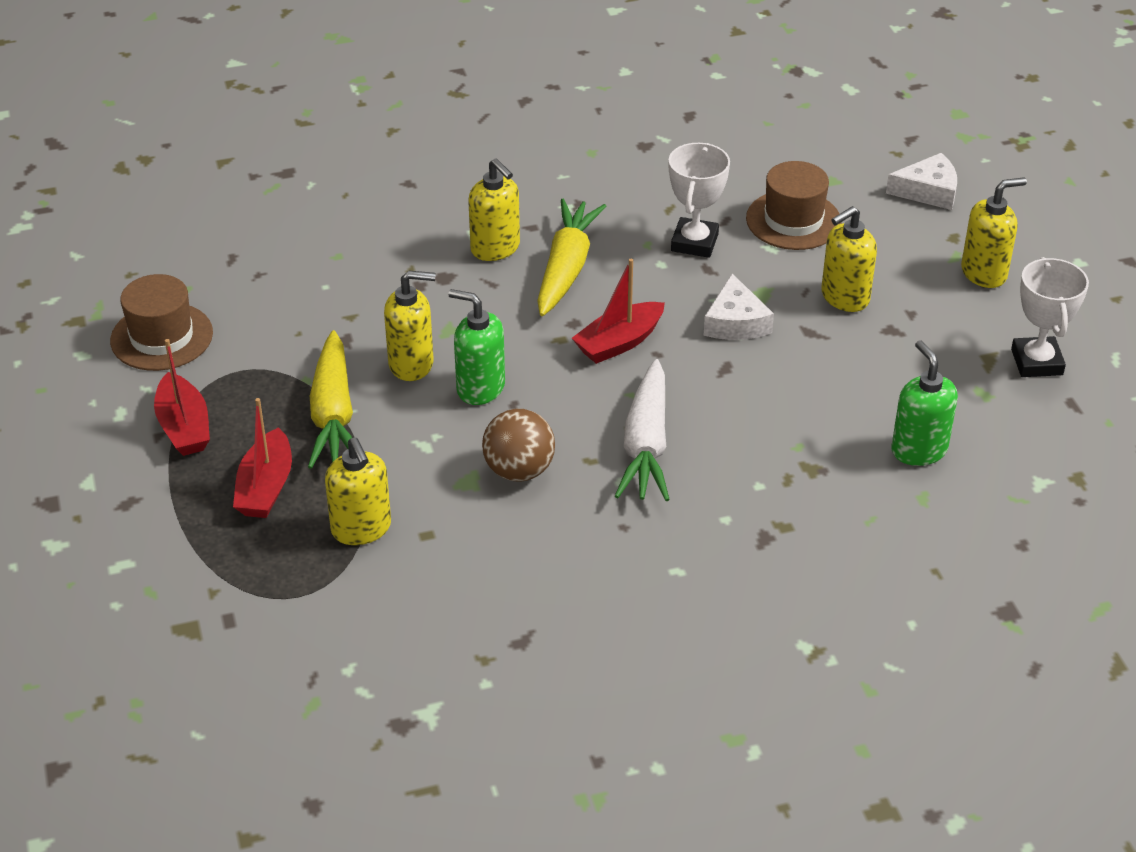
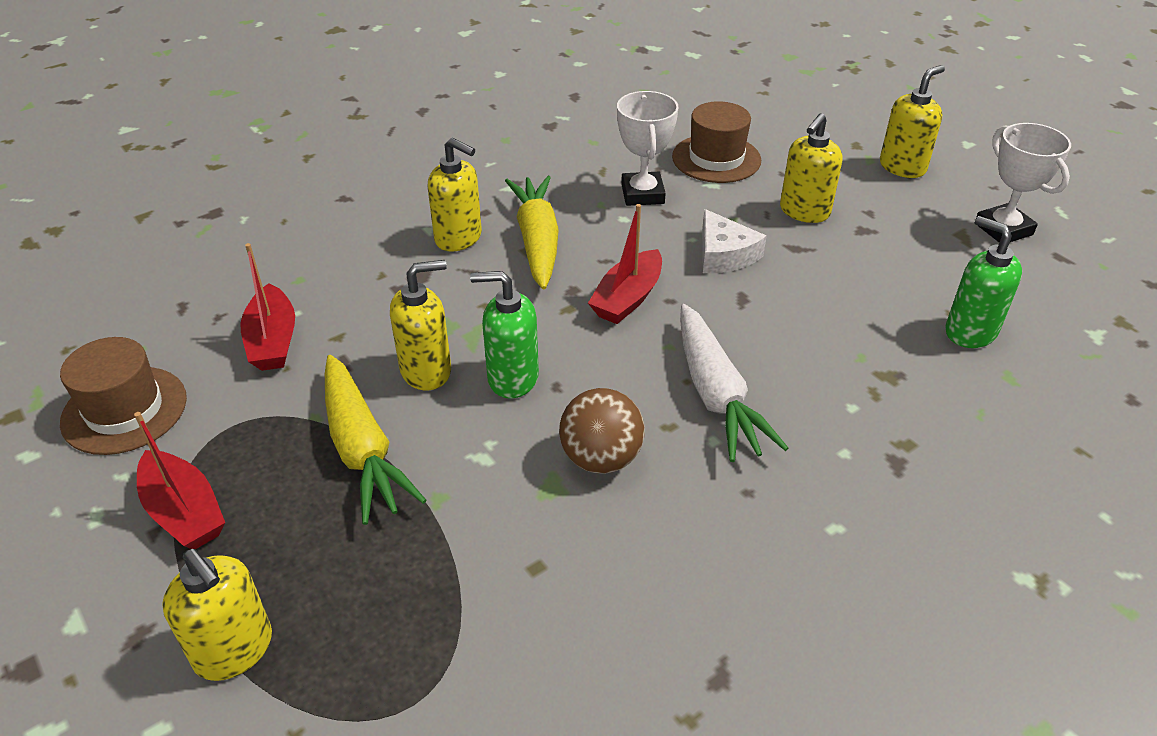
camera: 20 degrees left, 0 degrees up
red boat [233,398,292,518] -> red boat moved to [240,243,295,371]
yellow soap dispenser [325,437,391,545] -> yellow soap dispenser moved to [162,549,272,681]
white cheese [886,153,957,210] -> none

